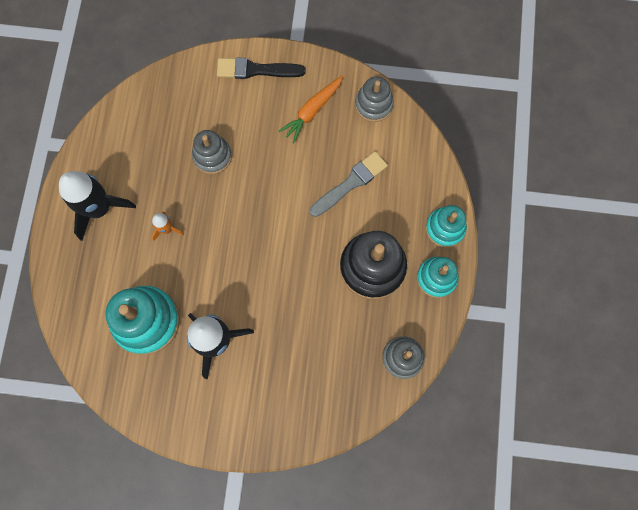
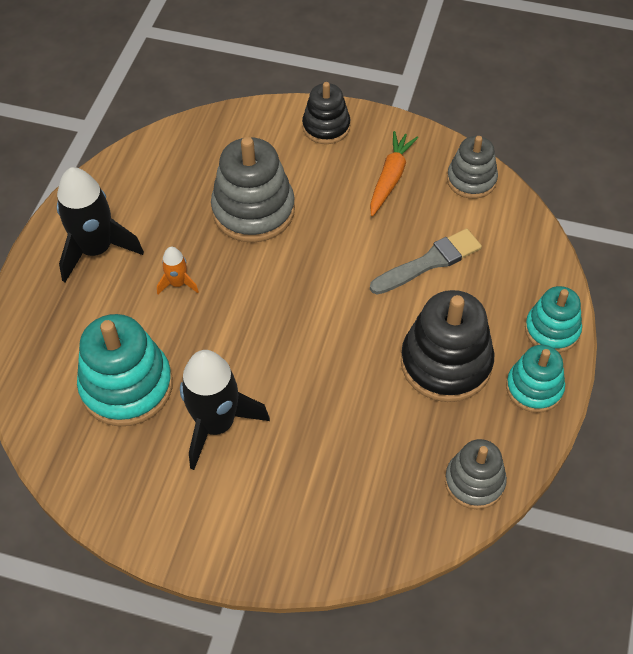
camera: 10 degrees right, 20 degrees down
grey stacking toy [192,130,232,174] -> grey stacking toy [211,137,295,243], size x1.63
black brush [217,58,306,79] -> black stacking toy [302,82,350,144]
orange carrot [279,76,343,143] -> orange carrot turned 150 degrees clockwise [370,131,418,216]

